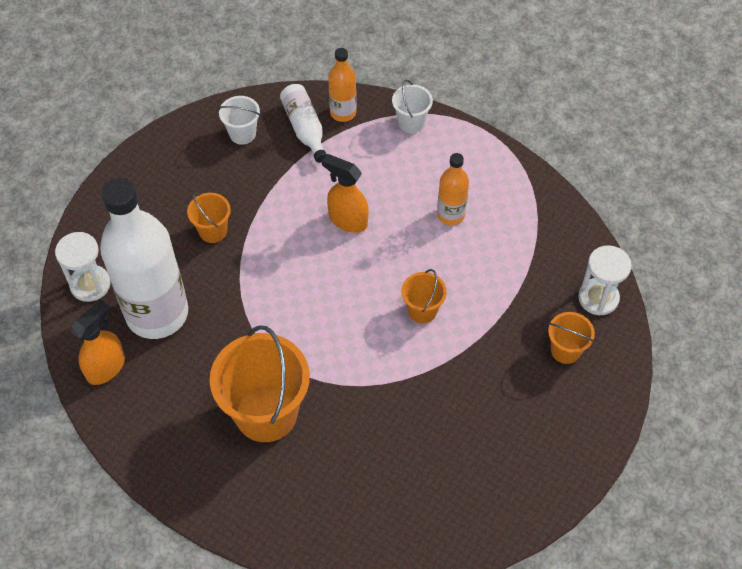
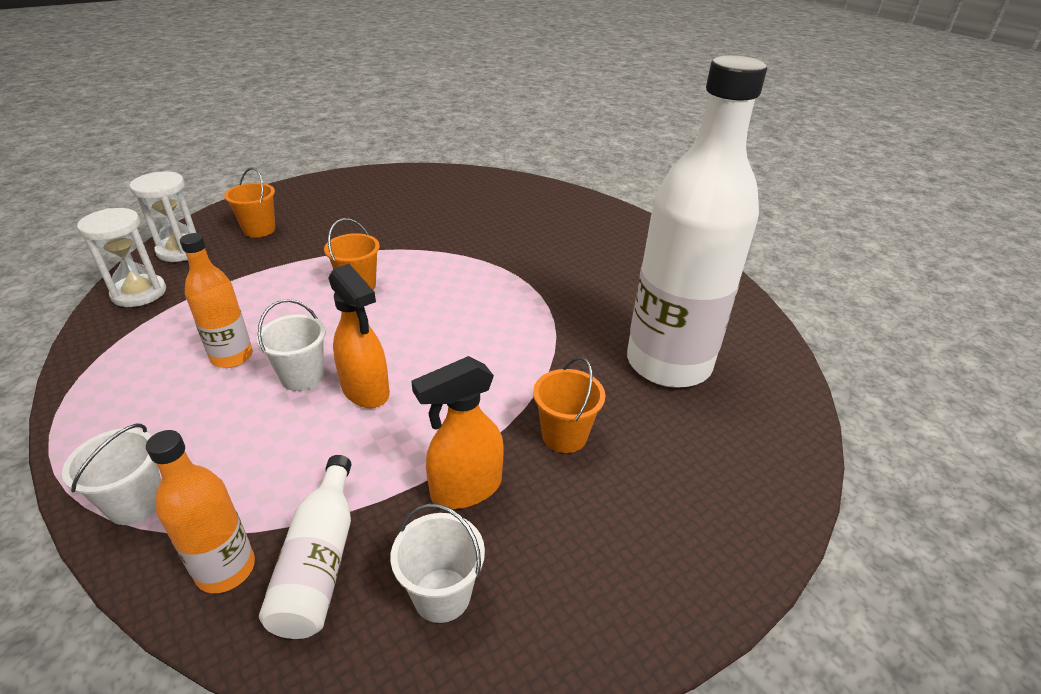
camera: 160 degrees left, 20 degrees down
white hourglass [55,232,111,302] -> white hourglass moved to [77,208,166,307]
orange spray bottle [71,299,125,385] -> orange spray bottle moved to [411,356,504,509]
orange bucket [210,325,310,442] -> none
none -> white bucket [257,299,326,391]

